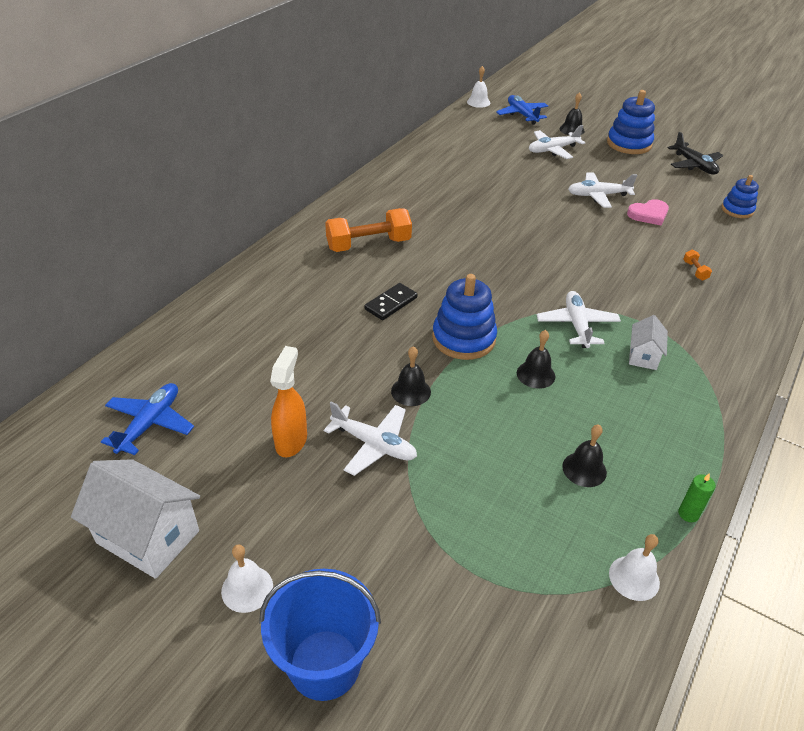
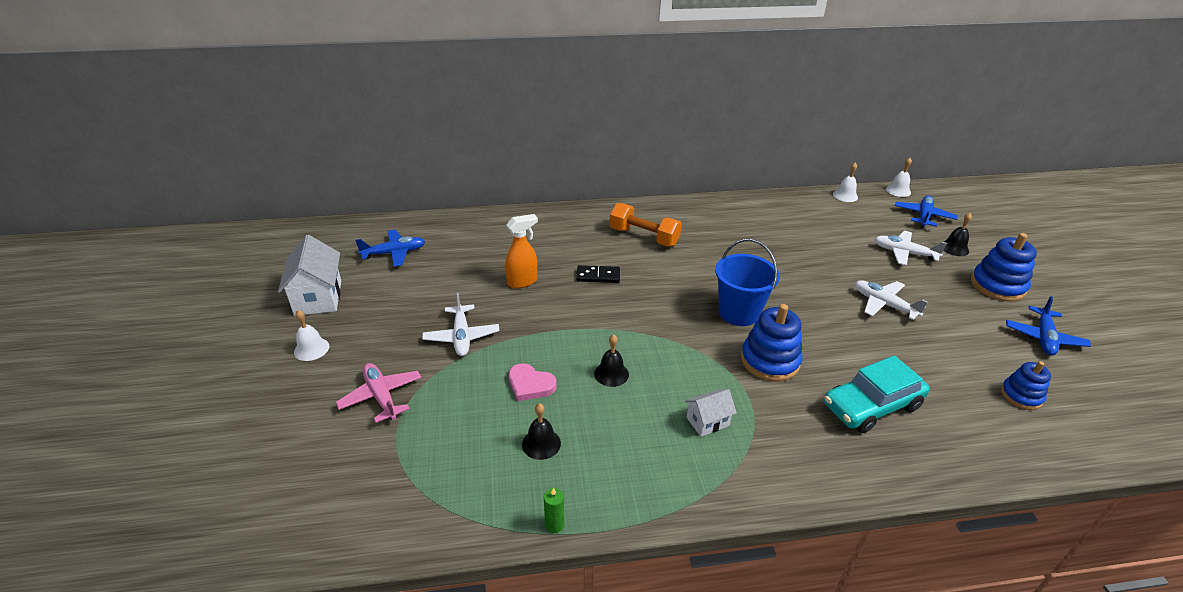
camera: 50 degrees right, 5 degrees down
blue bucket [259,569,381,701] -> blue bucket moved to [715,239,780,326]
orange spray bottle [270,346,307,457] -> orange spray bottle moved to [505,214,538,288]
black bell [391,346,431,406] -> none
blue stacking toy [432,274,497,360] -> blue stacking toy moved to [741,304,803,382]
white plane [537,291,621,348] -> none
white bell [609,534,660,601] -> white bell moved to [833,162,858,202]
pink heart [627,199,669,225] -> pink heart moved to [509,363,556,401]
black plane [668,132,724,175] -> blue plane [1006,296,1091,356]
orange dumbbell [683,249,712,281] -> turquoise car [824,356,930,433]
none -> pink plane [336,363,422,423]

